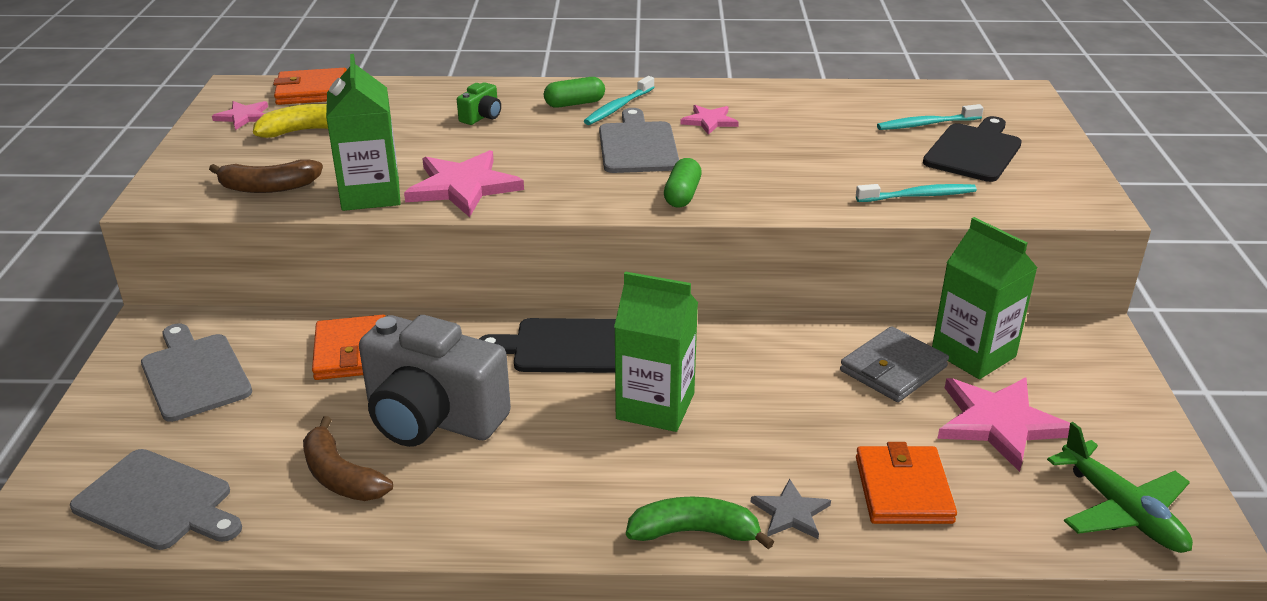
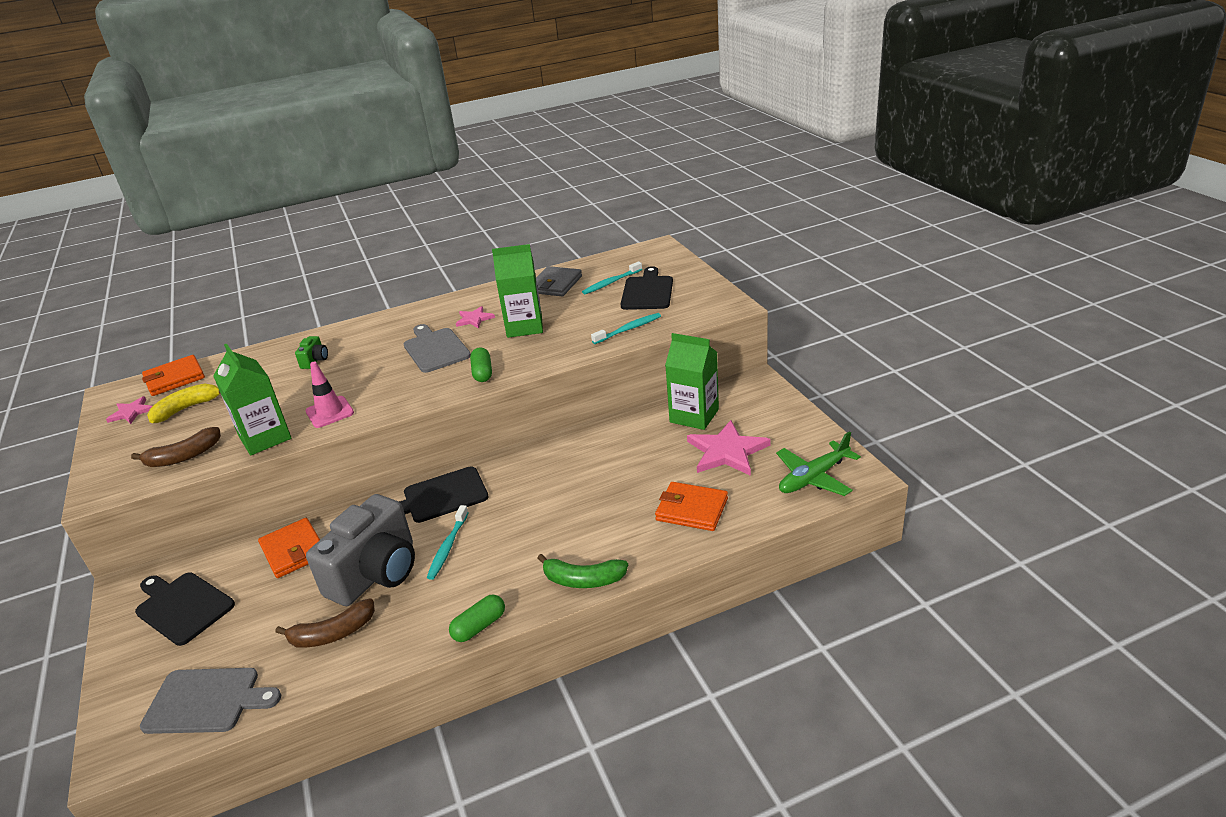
camera: 20 degrees left, 0 degrees up
grey cutting board [141,323,252,422] -> black cutting board [135,572,235,646]
brown banana [303,416,393,501] -> brown banana turned 45 degrees counterclockwise [275,599,375,648]
grey camera [359,315,511,447] -> grey camera turned 60 degrees counterclockwise [306,494,415,606]
pink star [404,150,524,217] -> pink traffic cone [305,362,354,428]
green capsule [544,77,605,108] -> green capsule moved to [449,594,505,642]
turquoise toothbrush [584,76,654,125] -> turquoise toothbrush moved to [427,505,469,580]
green carton [614,271,698,432] -> green carton moved to [492,244,543,338]
green banana [626,497,774,549] -> green banana turned 150 degrees counterclockwise [537,554,628,588]
grey star [751,479,831,539] -> none
grey wallet [840,326,949,402] -> grey wallet moved to [536,266,582,296]
orange wallet [856,442,957,524] -> orange wallet turned 45 degrees counterclockwise [655,482,728,531]
green plane [1047,422,1193,553] -> green plane turned 105 degrees clockwise [776,431,861,496]

